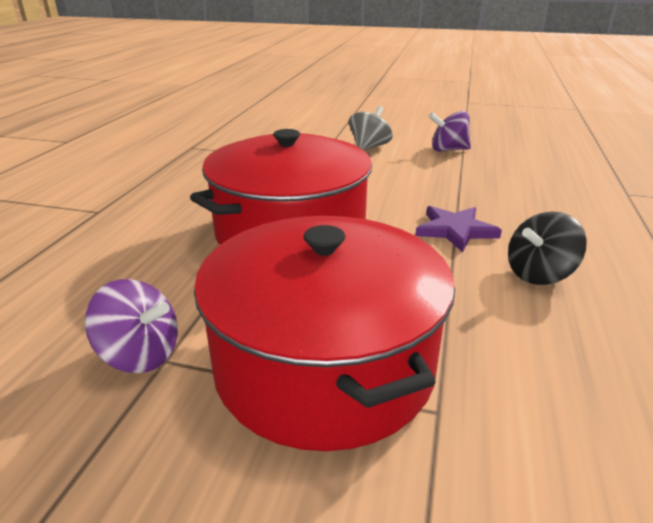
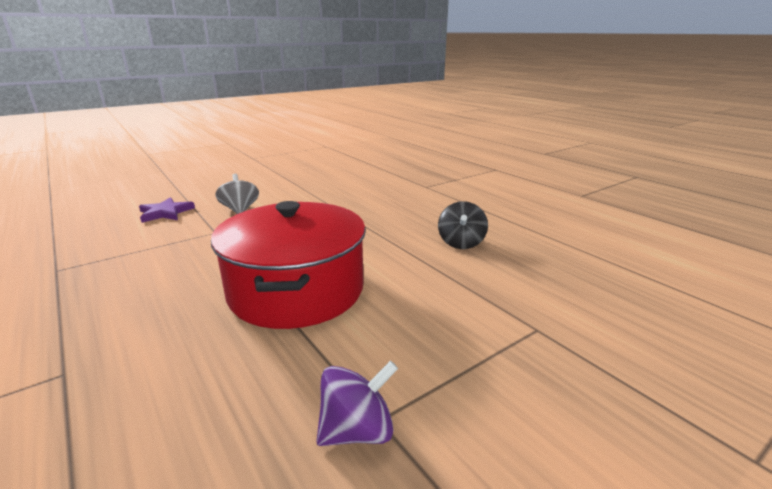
camera: 50 degrees left, 5 degrees down
red pot [194,216,455,451] -> none
purple star [415,206,502,252] -> purple star moved to [139,197,195,223]
purple spinning top [429,111,471,152] -> none

